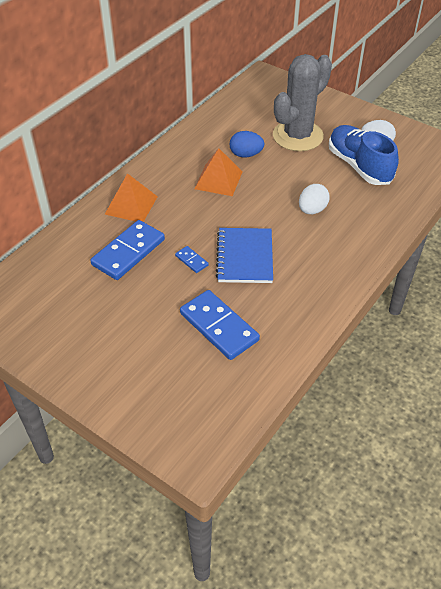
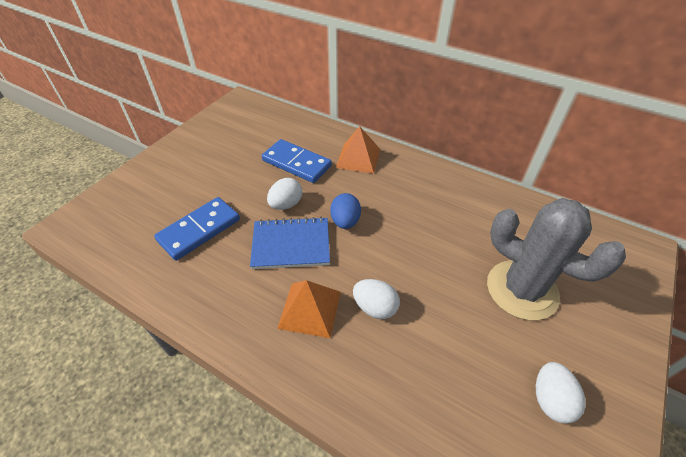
camera: 85 degrees right, 0 degrees up
blue domino [175,246,209,273] -> white egg [267,178,302,210]
orange pyramid [194,148,243,196] -> orange pyramid moved to [277,280,341,338]
blue egg [230,131,264,157] -> blue egg moved to [330,193,361,229]
blue shoe [329,125,399,185] -> none

